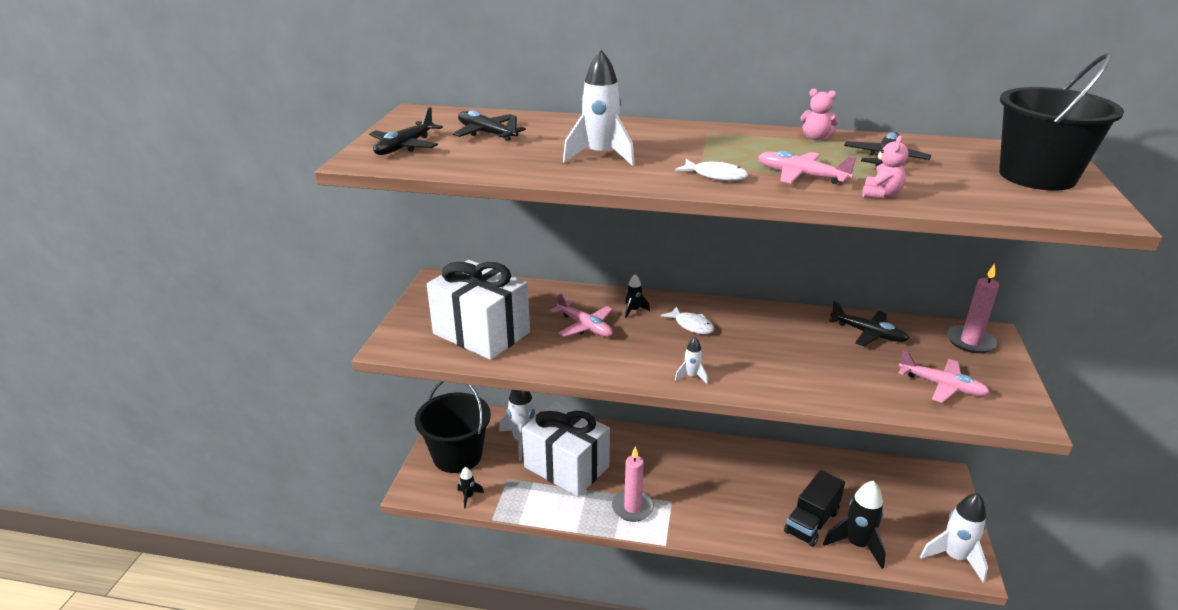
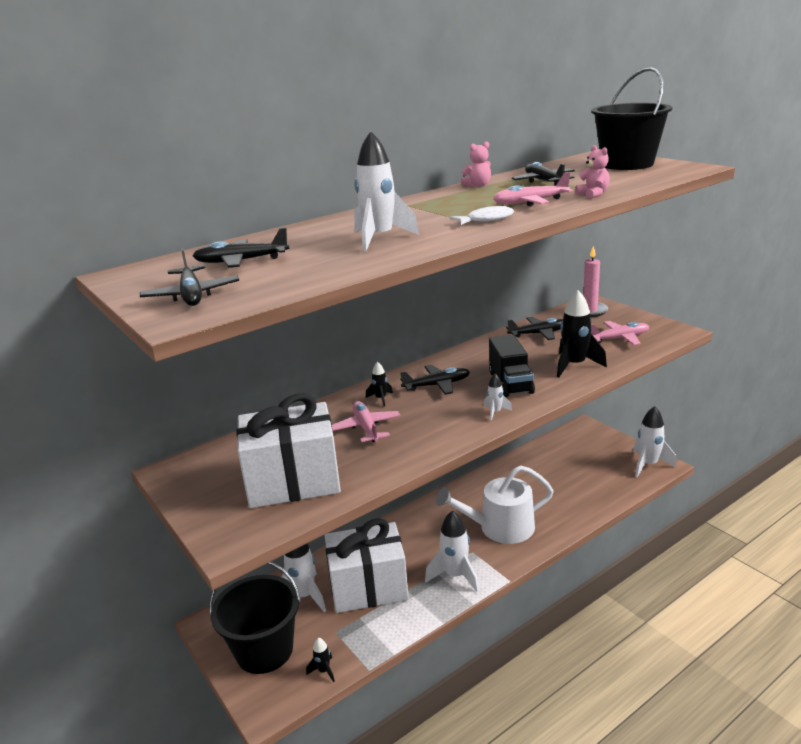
camera: 45 degrees left, 5 degrees down
pink plane [550,292,613,337] -> pink plane turned 105 degrees counterclockwise [332,401,400,442]
pink candle [612,446,654,522] -> white rocket [425,510,479,593]
white fish [661,307,714,334] -> black plane [400,365,470,395]
black truck [784,470,845,547] -> black truck moved to [489,335,535,397]
black rocket [823,480,886,569] -> black rocket moved to [557,290,607,378]
none -> white watering can [436,466,554,544]

